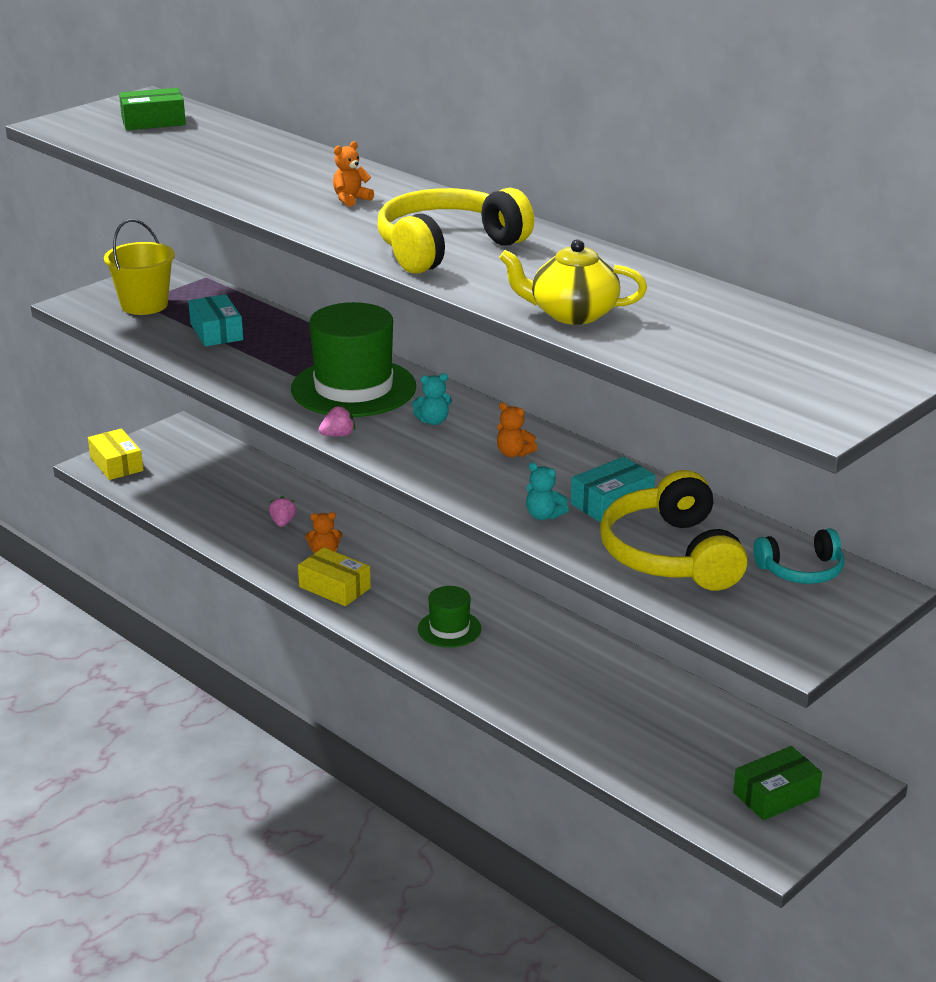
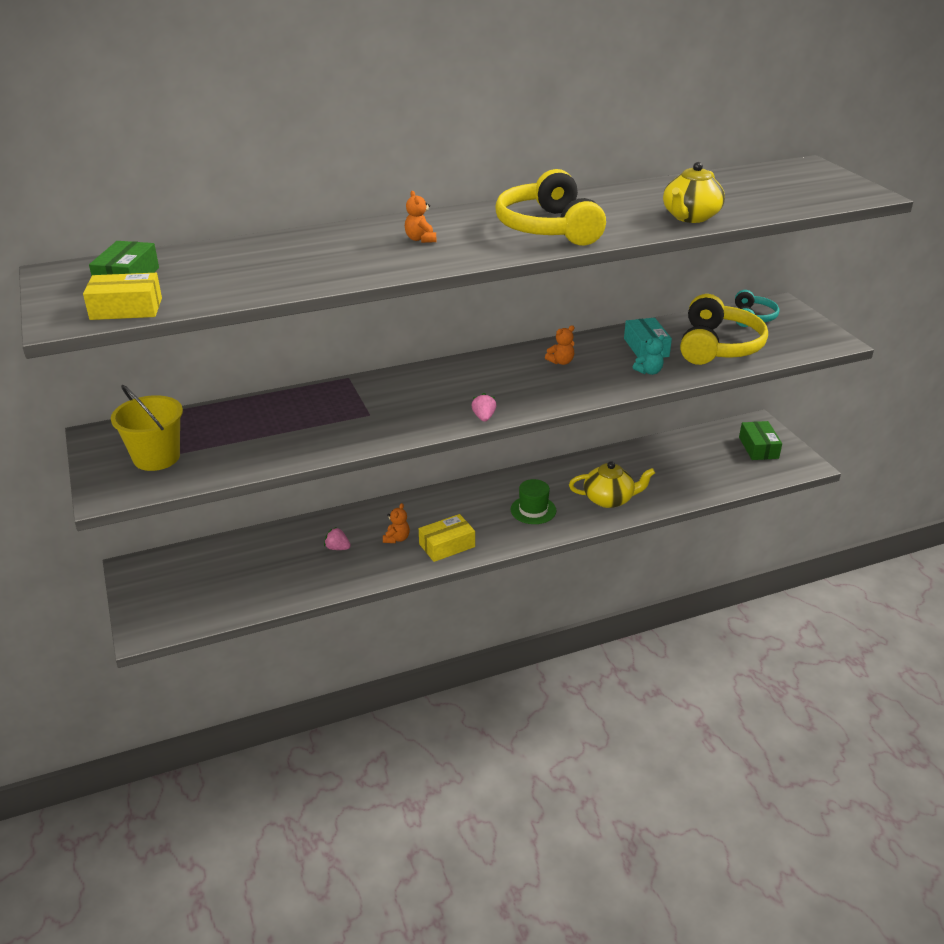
camera: 65 degrees left, 5 degrees up
yellow box [88,429,143,480] -> yellow box moved to [83,273,162,320]
turquoise box [188,294,243,346] -> none
green hat [291,302,416,417] -> none
turquoise teddy bear [412,373,452,425] -> none
yellow headphones [600,470,748,591] -> yellow headphones turned 90 degrees counterclockwise [680,294,768,365]
none -> yellow teapot [569,461,655,508]

